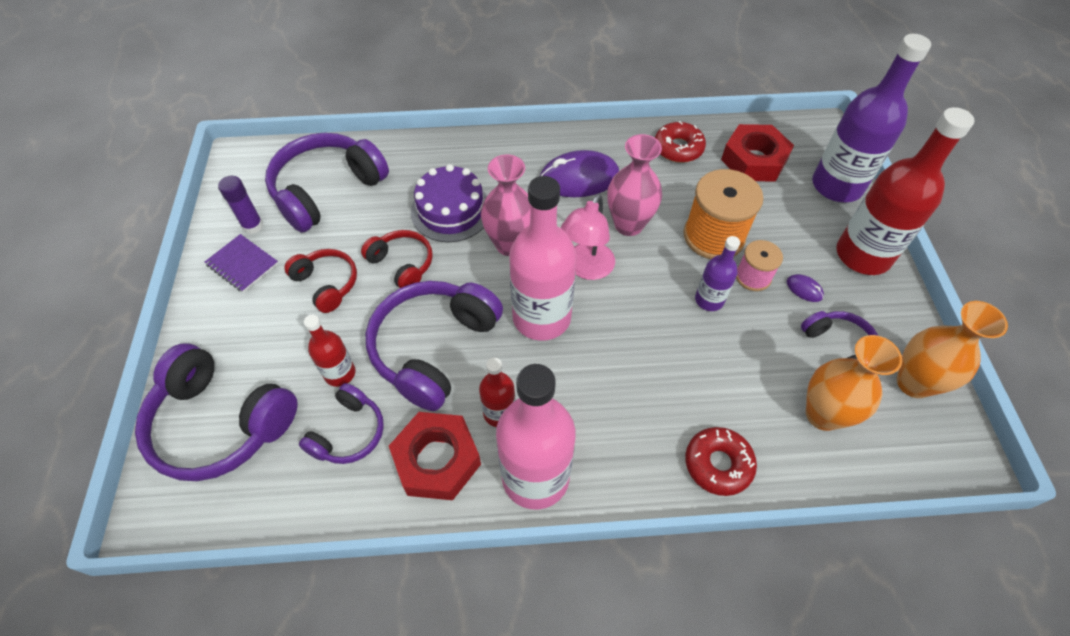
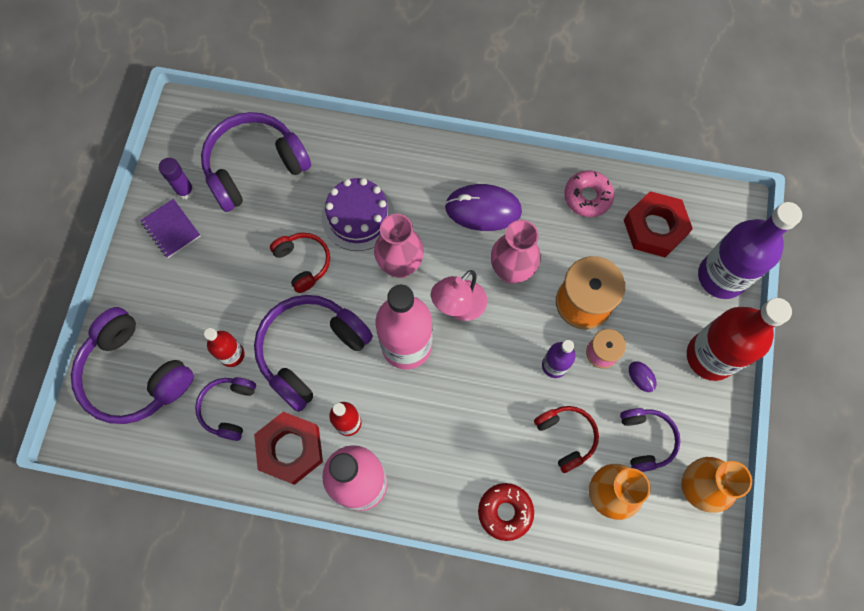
camera: 15 degrees right, 15 degrees up
red headphones [284,249,357,313] -> red headphones moved to [534,406,599,473]
purple headphones [299,383,384,464] -> purple headphones turned 150 degrees clockwise [195,377,256,441]
red donut [655,121,706,163] -> pink donut [564,170,614,217]

